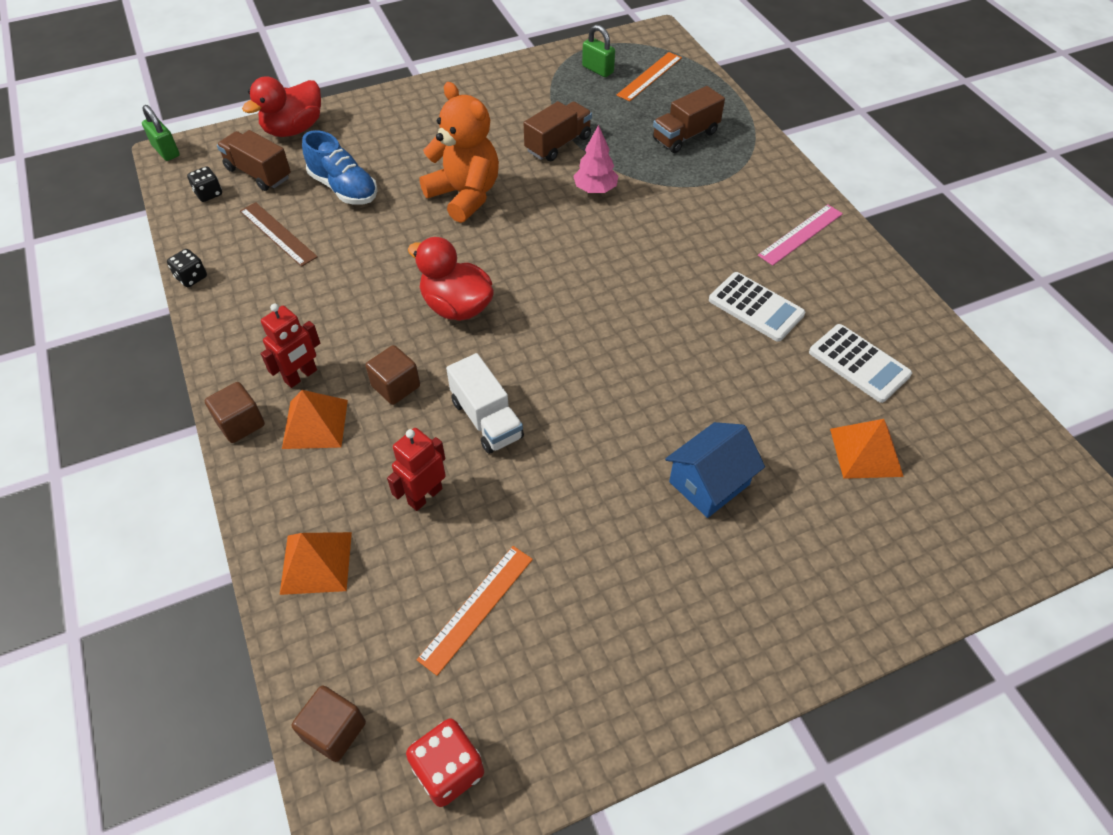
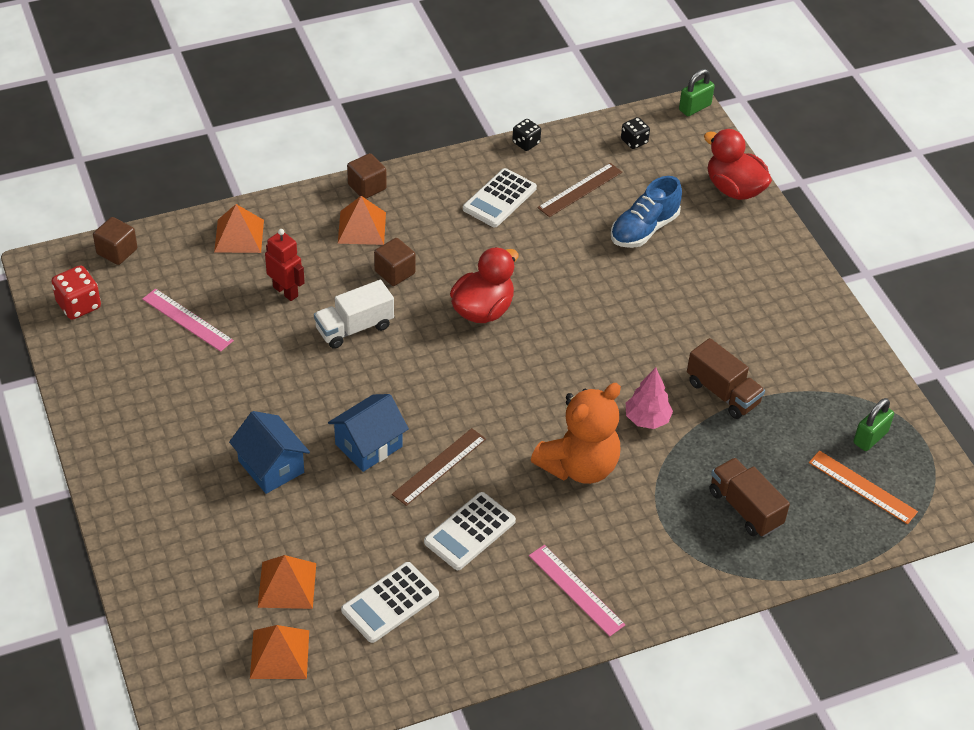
camera: 90 degrees right, 5 degrees down
brown truck [217,130,291,191] -> none
red robot [261,304,320,388] -> none
orange ruler [417,546,533,676] -> pink ruler [142,288,234,352]
orange teddy bear [419,82,499,223] -> orange teddy bear moved to [531,383,621,484]
none -> orange pyramid [250,625,309,679]
none -> blue house [328,394,409,472]
none -> brown ruler [392,428,486,506]
none -> white calculator [463,168,537,227]

